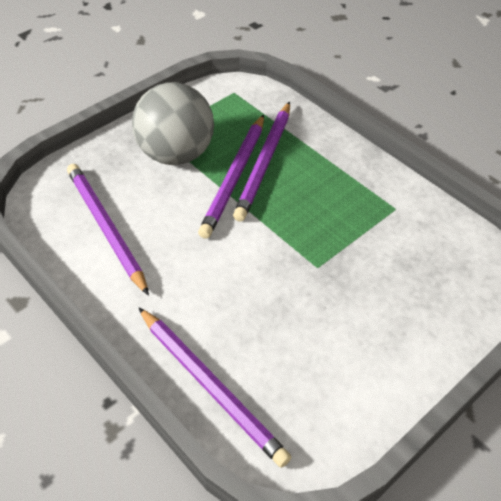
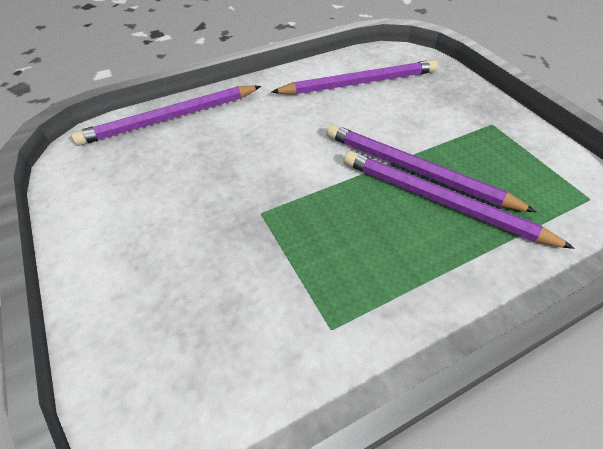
camera: 105 degrees right, 0 degrees up
grey ball [132,82,214,165] -> none

